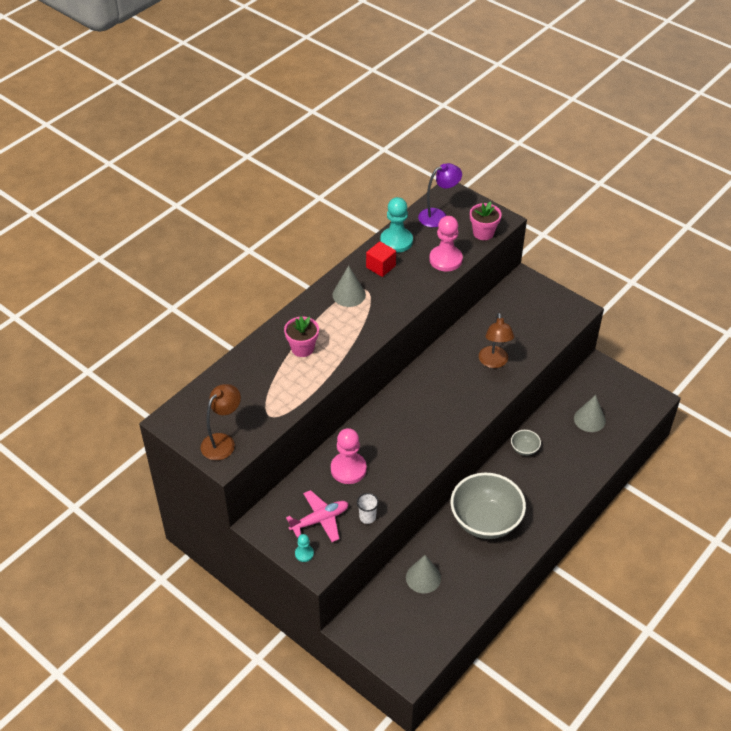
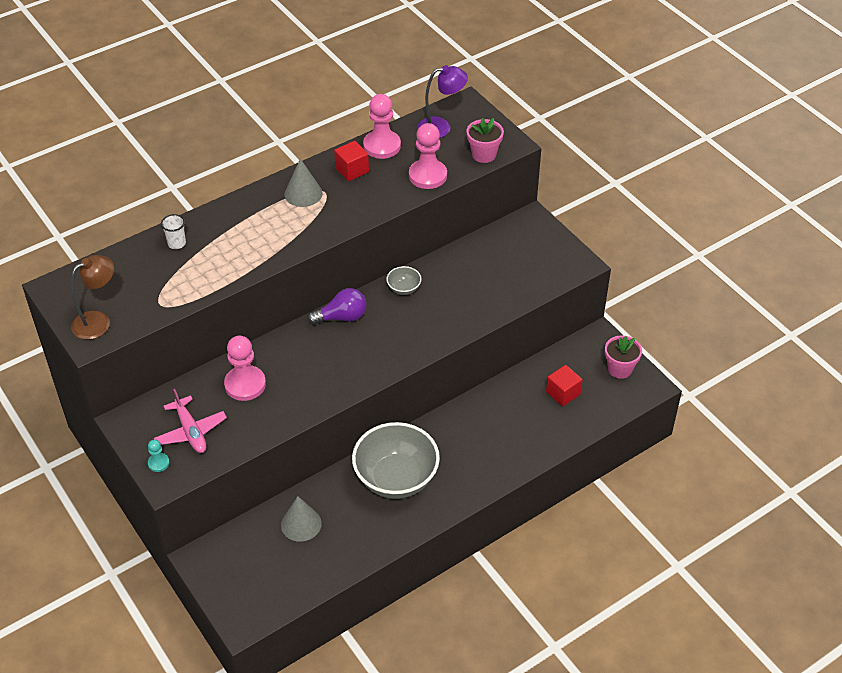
camera: 15 degrees right, 0 degrees up
pink flower pot [284,316,319,357] -> pink flower pot moved to [605,335,642,379]
pink plane [286,490,349,542] -> pink plane turned 75 degrees clockwise [154,389,227,453]
white cup [357,493,379,524] -> white cup moved to [161,214,186,249]
turquoise pawn [380,197,413,253] -> pink pawn [363,94,401,159]
brown lamp [479,313,515,368] -> none
grey bowl [511,430,541,456] -> grey bowl moved to [386,266,421,295]
grey cone [574,395,606,432] -> red cube [546,365,583,406]
none -> purple light bulb [307,288,366,325]

